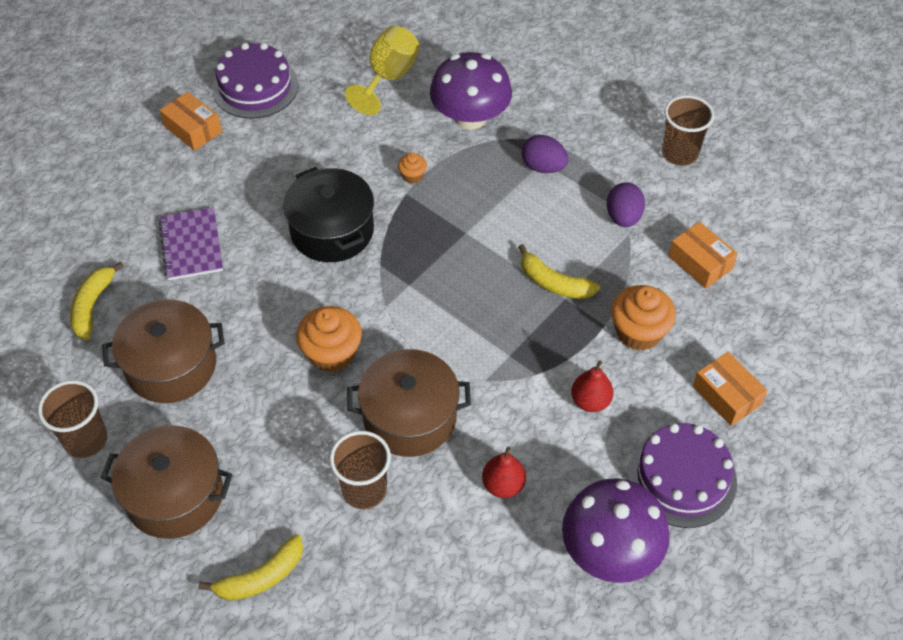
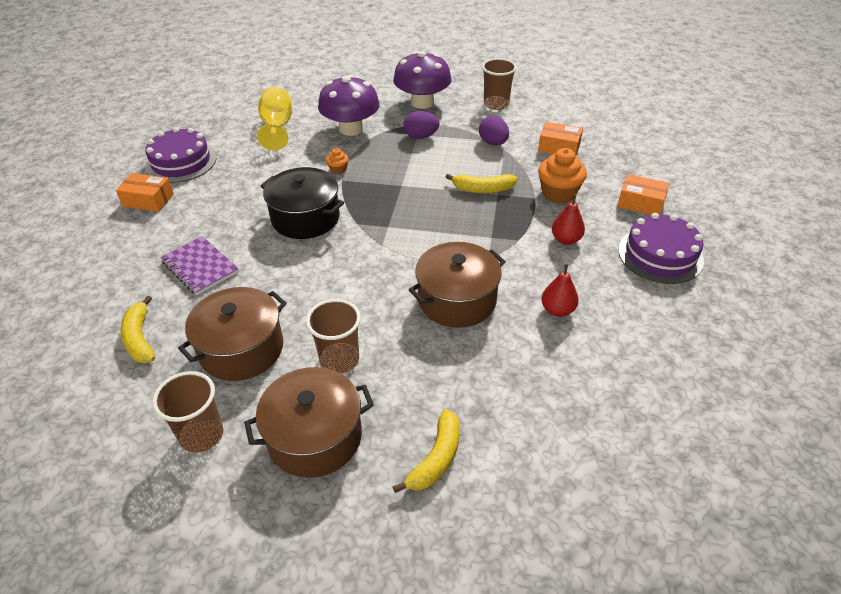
camera: 30 degrees left, 10 degrees down
orange cupcake [296,306,362,373] -> none
brown cup [330,431,391,509] -> brown cup moved to [306,299,361,373]
purple mushroom [562,478,670,583] -> purple mushroom moved to [393,51,452,109]

